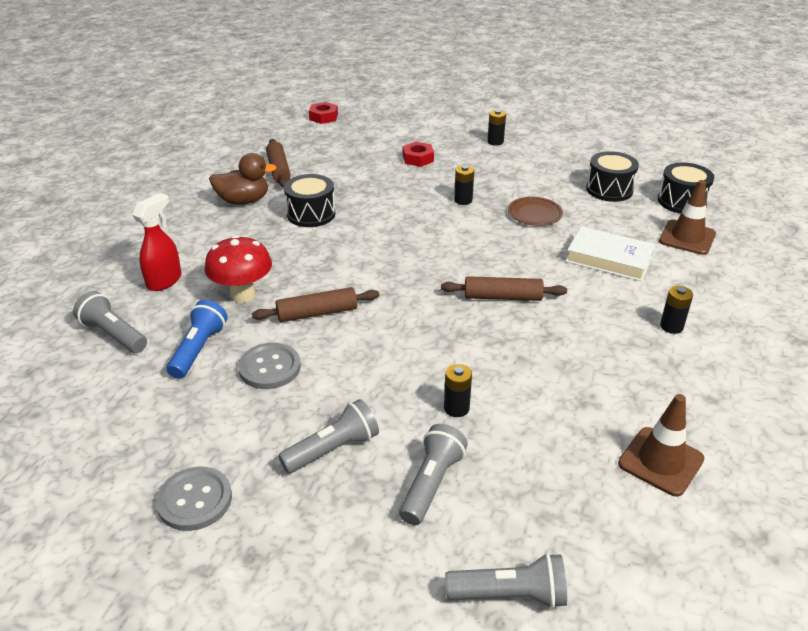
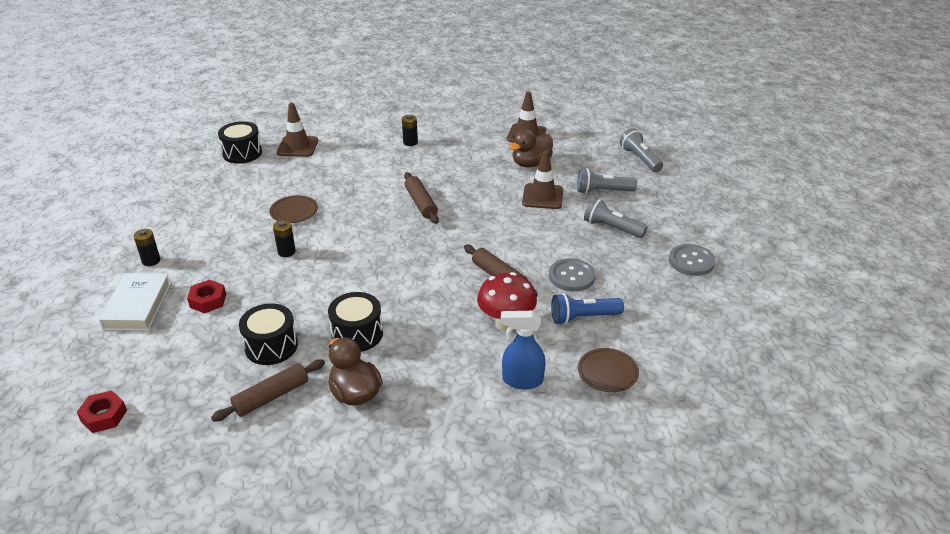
camera: 115 degrees left, 0 degrees up
grey flashlight [73,291,147,353] -> brown plate [578,348,639,392]
red spray bottle [132,193,182,291] -> blue spray bottle [500,311,545,389]
black battery [444,364,472,417] -> brown traffic cone [522,150,563,209]
white book [566,226,655,281] -> white book moved to [99,273,171,331]
black drum [586,151,639,202] -> black drum moved to [239,303,298,365]
none -> brown duck [509,129,553,167]

